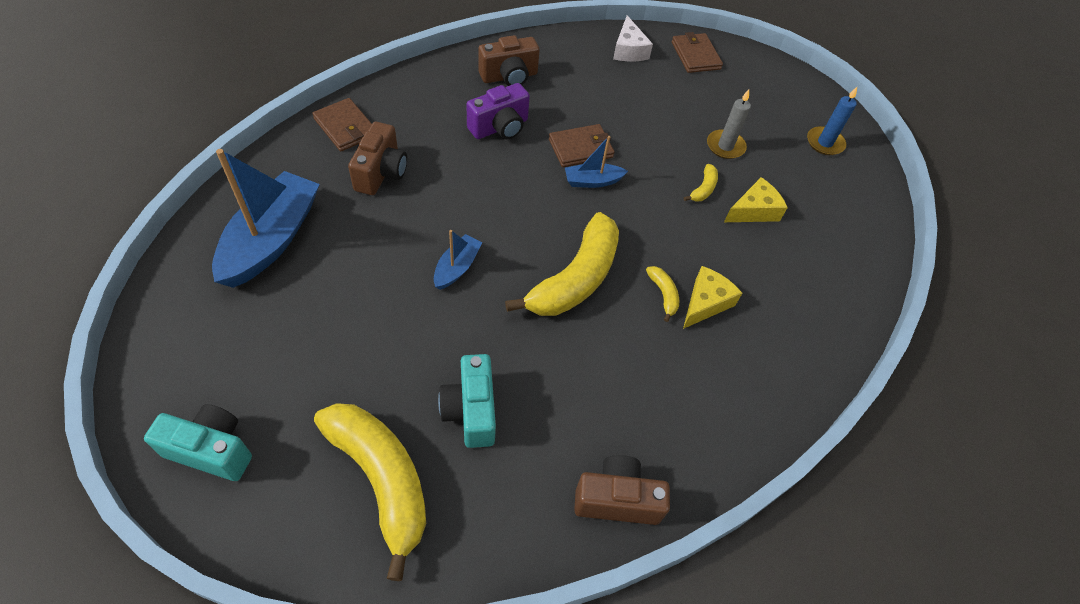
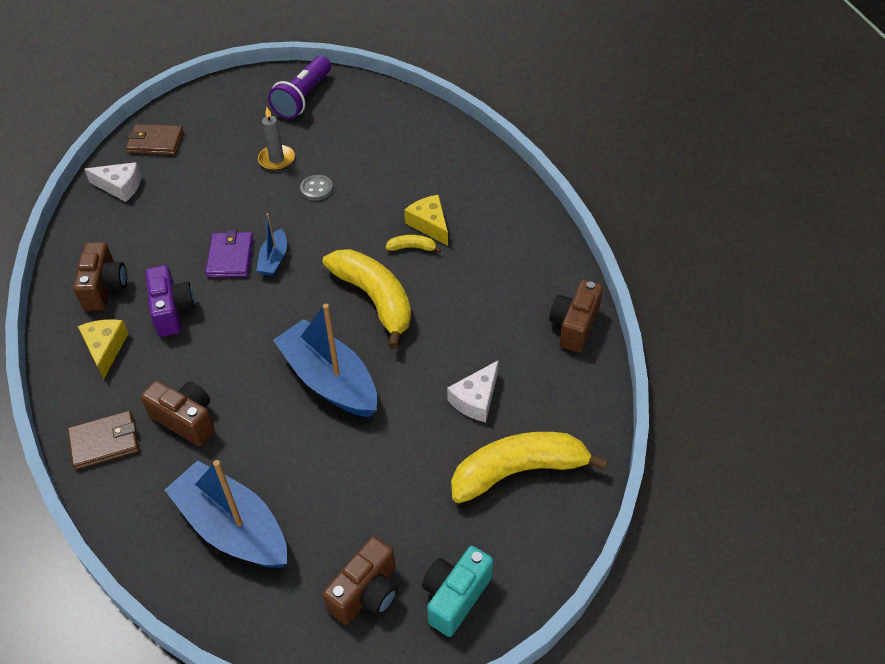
camera: 65 degrees left, 5 degrees down
blue boat [434,230,482,290] -> blue boat [273,304,377,417], size x2.05
turquoise camera [438,354,496,448] -> white cheese [447,360,499,422]
brown wallet [549,124,615,167] -> purple wallet [205,230,253,278]
yellow banana [684,164,718,202] -> grey button [300,175,333,201]
yellow cheese [724,177,788,222] -> yellow cheese moved to [78,319,129,380]
blue candle [807,87,857,155] -> purple flashlight [268,56,331,119]
none -> brown camera [323,536,398,625]

